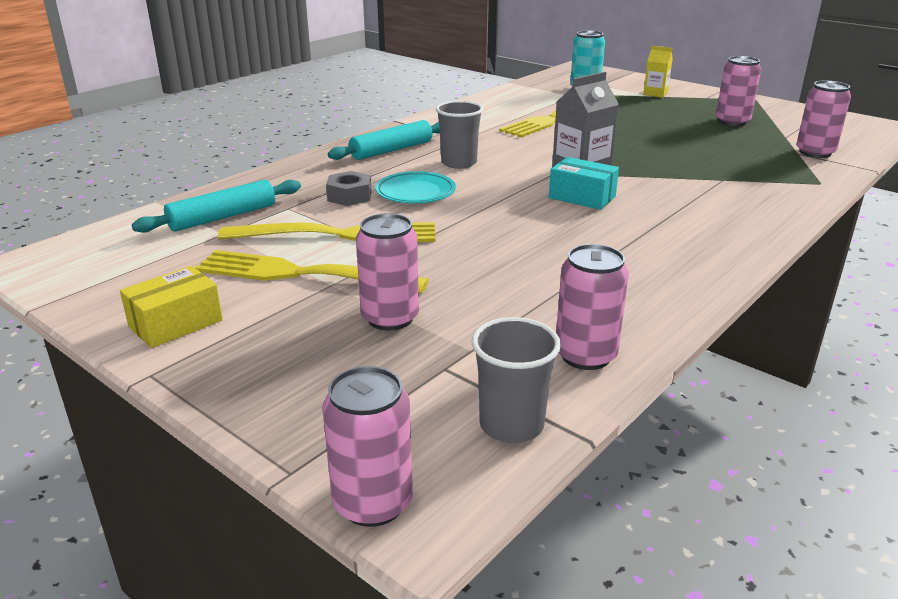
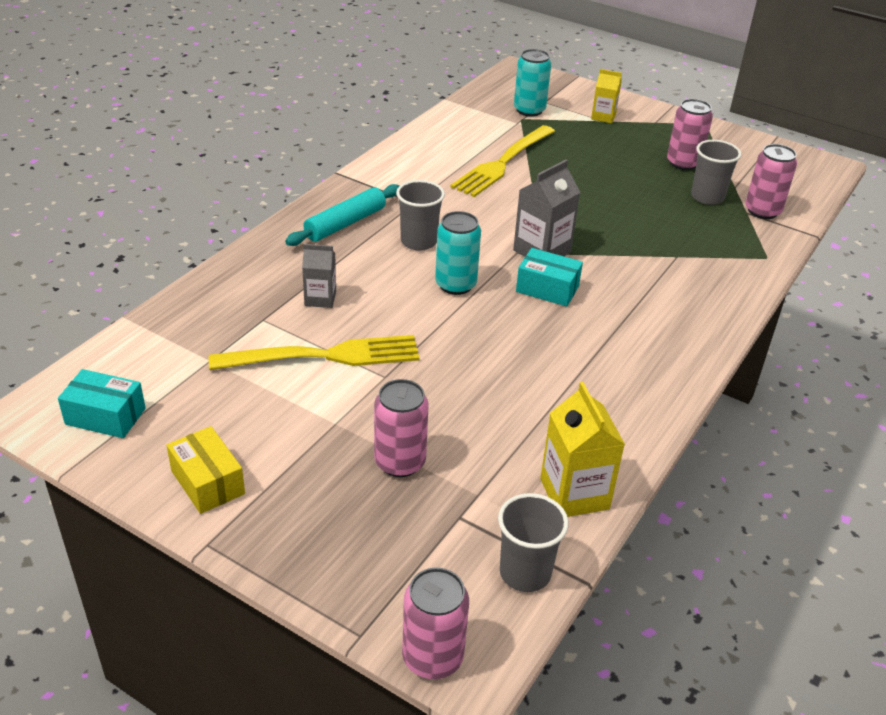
camera: 10 degrees left, 10 degrees up
yellow box [120,266,223,348] -> yellow box turned 75 degrees counterclockwise [167,426,245,514]
turquoise rolling pin [132,179,301,233] -> none
yellow fork [196,250,429,293] -> none
grey nut [326,171,372,206] -> grey carton [302,244,336,308]
turquoise plate [375,171,456,203] -> none
pink can [556,244,629,370] -> yellow carton [540,382,625,517]
none -> turquoise box [58,369,146,438]
none -> turquoise can [435,211,481,295]
none -> grey cup [691,140,741,205]

